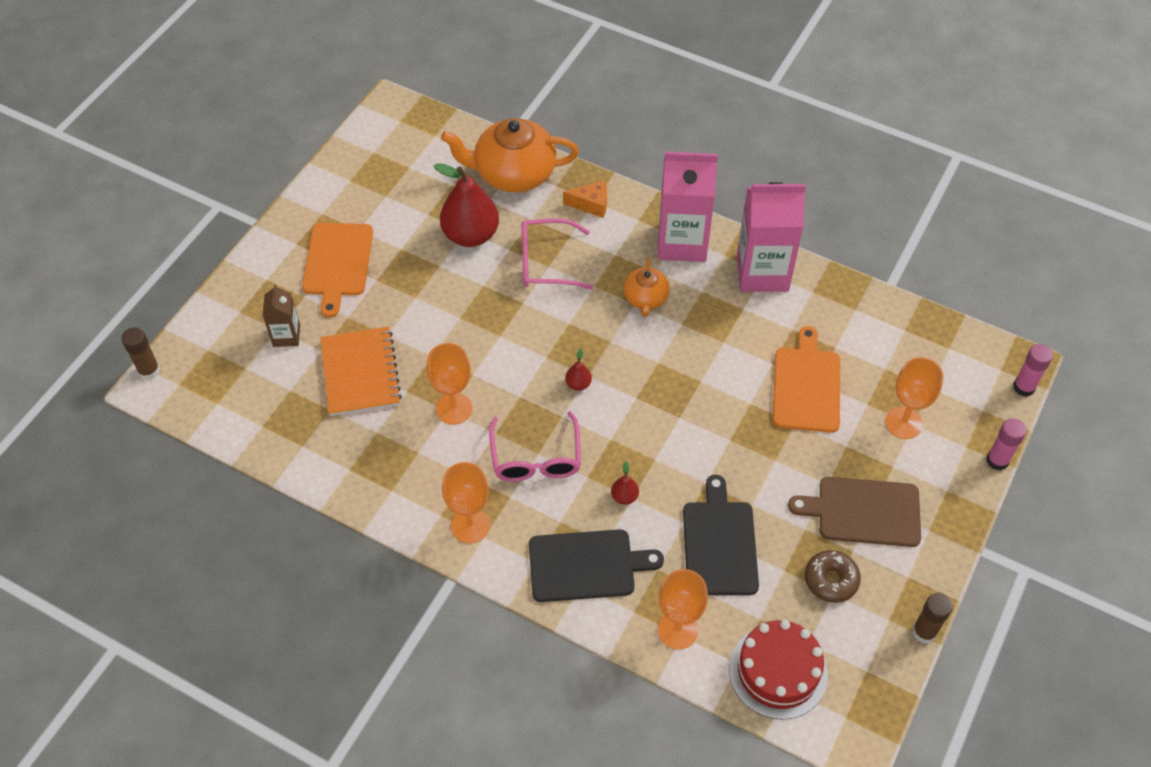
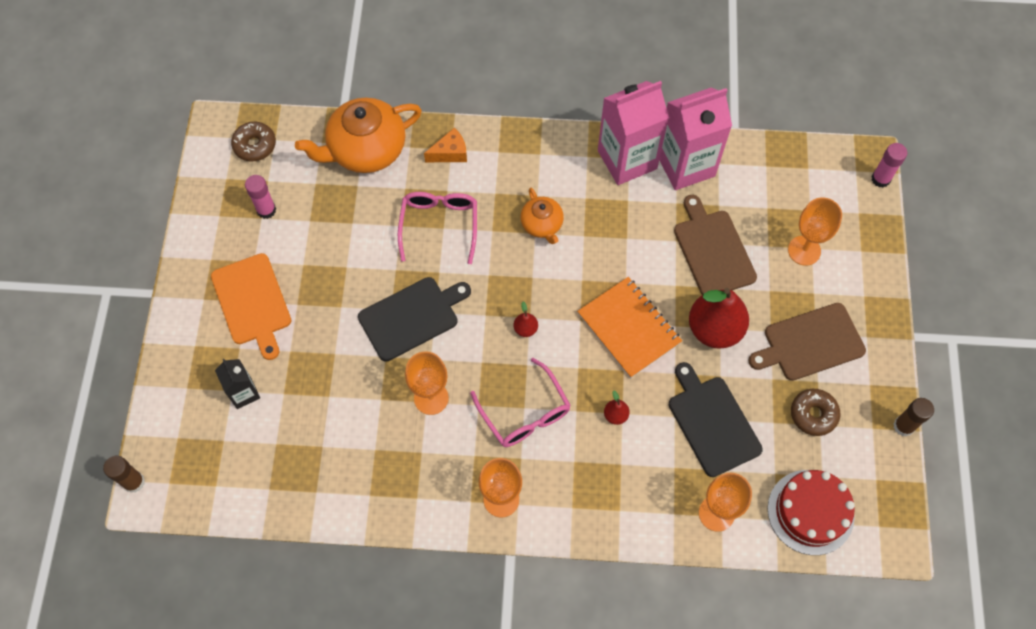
camera: 25 degrees left, 10 degrees up
brown carton [263,284,300,347] -> black carton [215,359,260,409]
orange notebook [320,327,402,416] -> orange notebook moved to [577,277,682,378]
red pear [434,163,499,247] -> red pear moved to [689,288,749,349]
pink glasses [522,218,593,290] -> pink glasses turned 120 degrees clockwise [398,192,477,264]
black cutting board [529,529,664,602] -> black cutting board moved to [358,277,471,362]
pink carton [658,152,718,262] -> pink carton moved to [659,88,732,190]
orange cutting board [773,326,840,433] -> brown cutting board [674,195,757,295]
pink glue stick [986,418,1027,470] -> pink glue stick moved to [245,175,276,219]
none -> brown donut [231,122,276,162]

